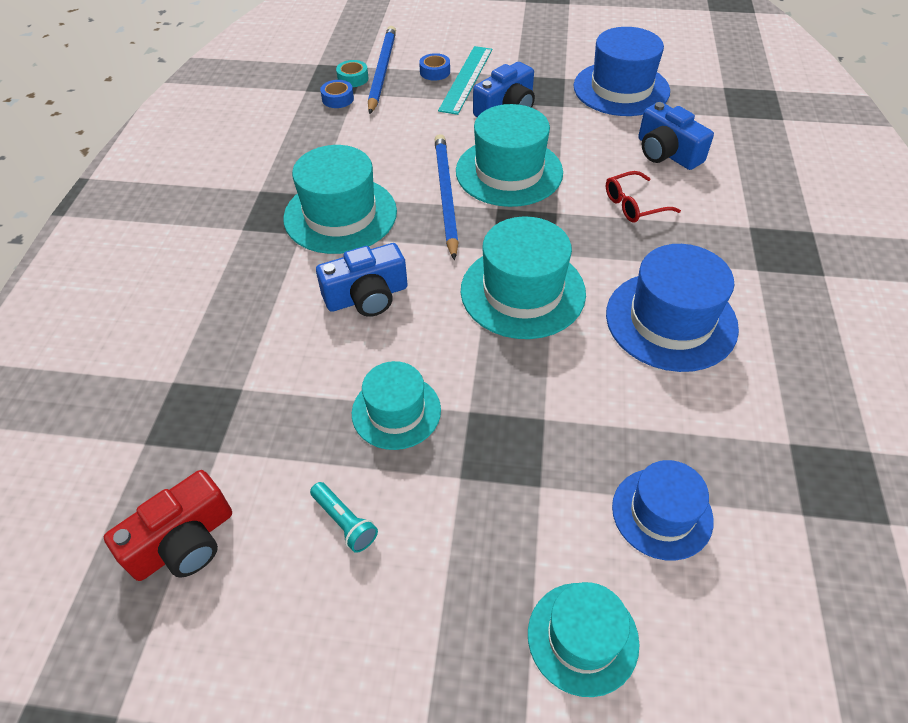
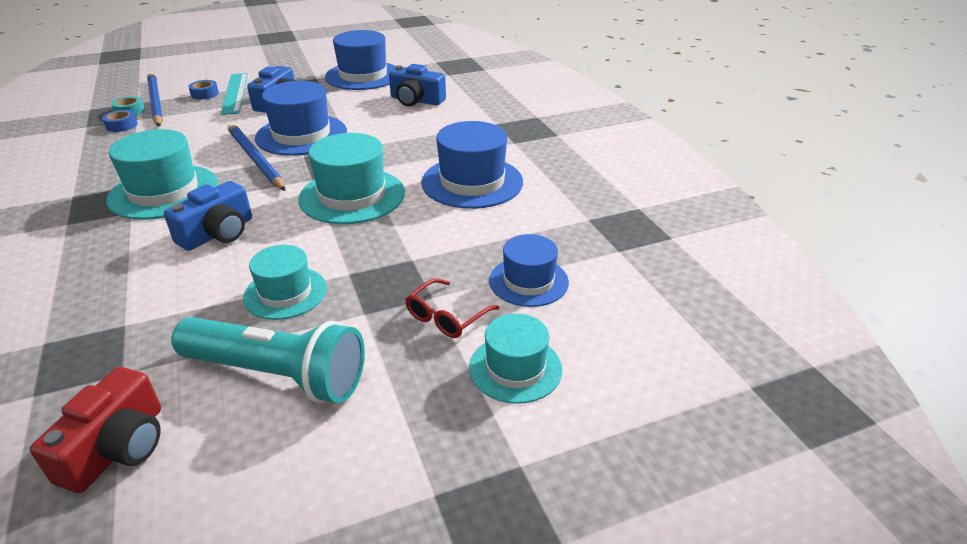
camera: 30 degrees left, 15 degrees down
turquoise flashlight [310,482,378,553] -> turquoise flashlight [171,317,365,403], size x2.43
turquoise hat [456,104,563,207] -> blue hat [255,81,347,156]
red glasses [606,171,681,223] -> red glasses moved to [405,278,499,338]

